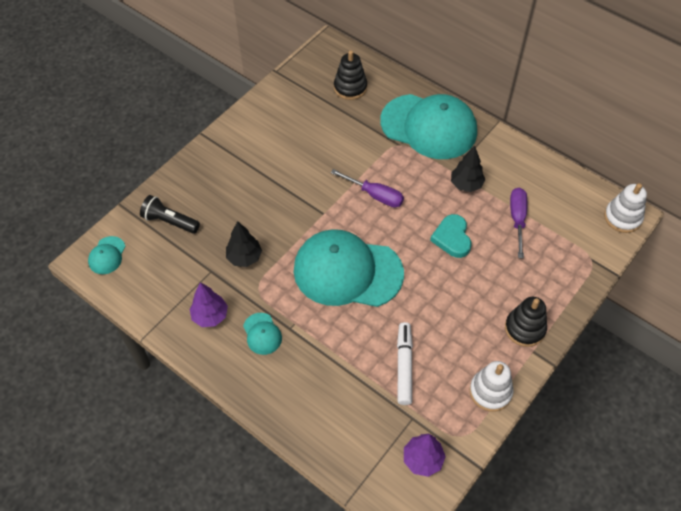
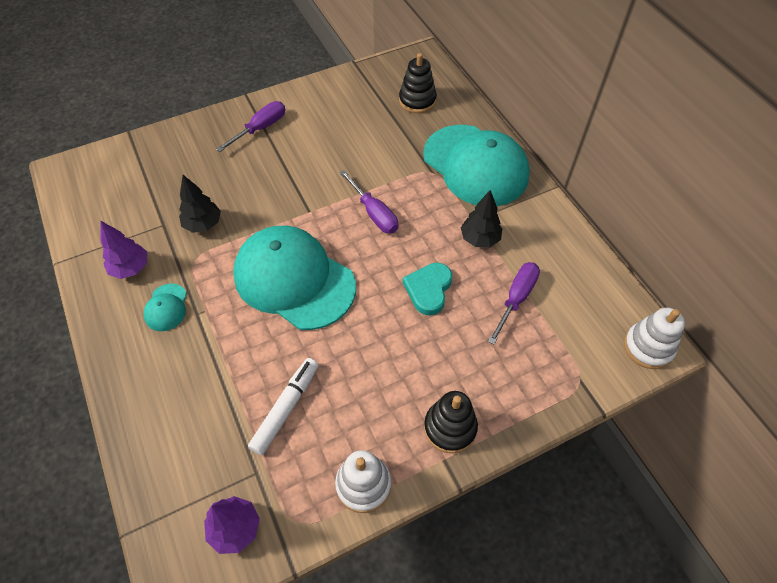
camera: 25 degrees right, 0 degrees up
turquoise cap [88,236,125,274] -> none
black flashlight [140,195,200,234] -> none
none -> purple screwdriver [216,101,285,152]

